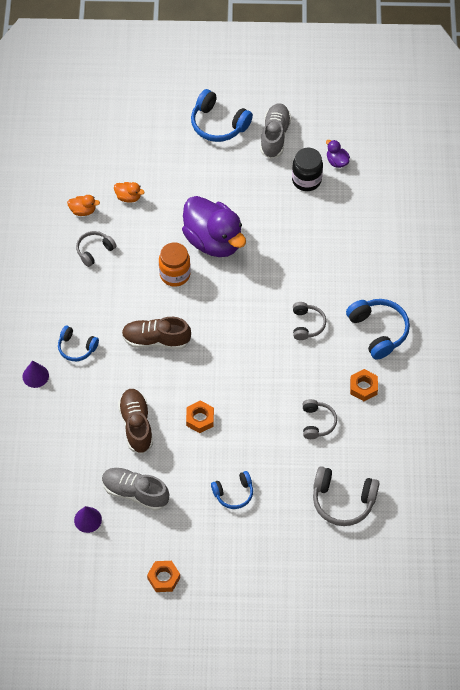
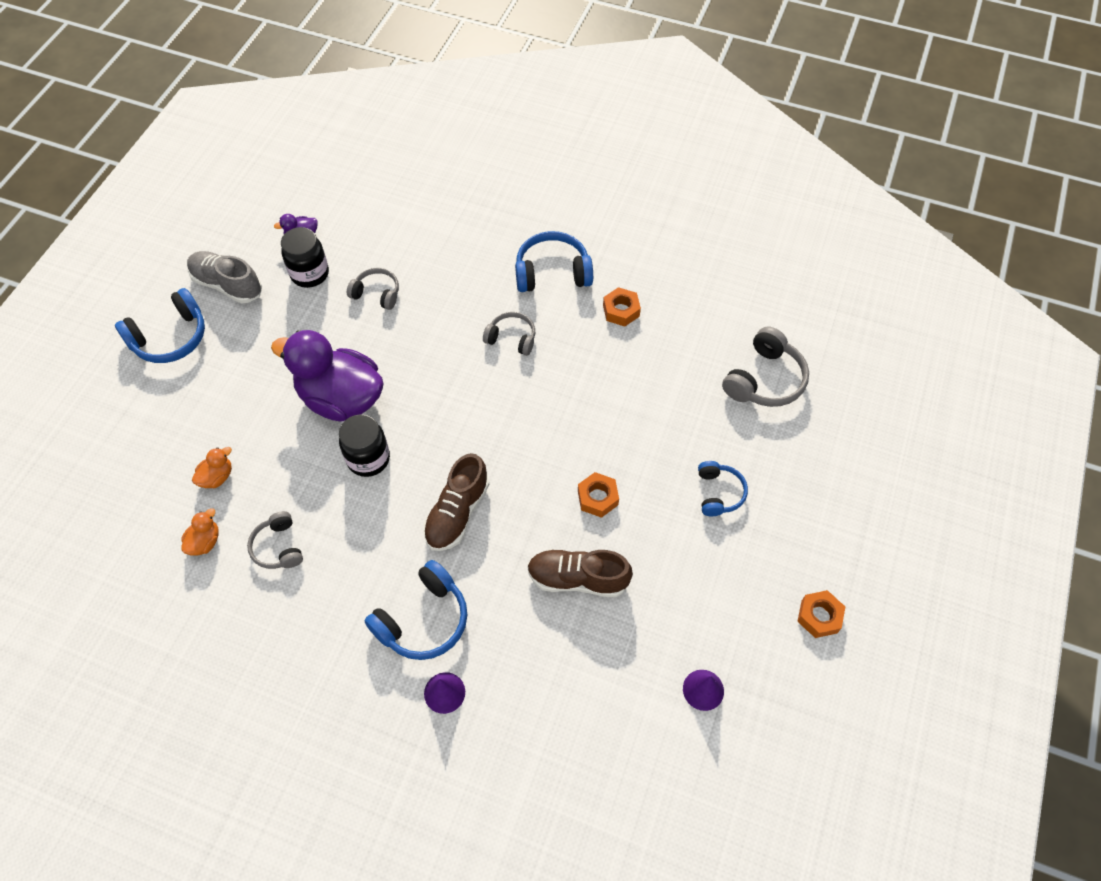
camera: 70 degrees left, 0 degrees up
blue headphones [58,326,99,361] -> blue headphones [364,560,467,660], size x1.60
grey shoe [102,468,169,511] -> none
orange jar [159,242,191,287] -> black jar [339,414,390,477]
purple duck [182,196,246,257] -> purple duck turned 135 degrees counterclockwise [271,330,383,422]
grey headphones [303,399,337,439] -> grey headphones moved to [347,268,399,310]

